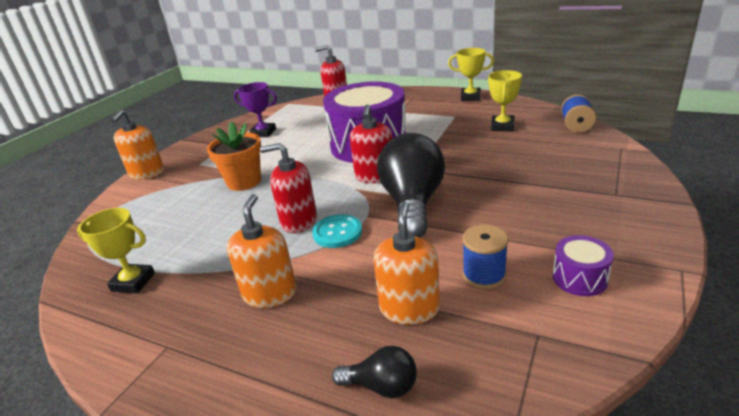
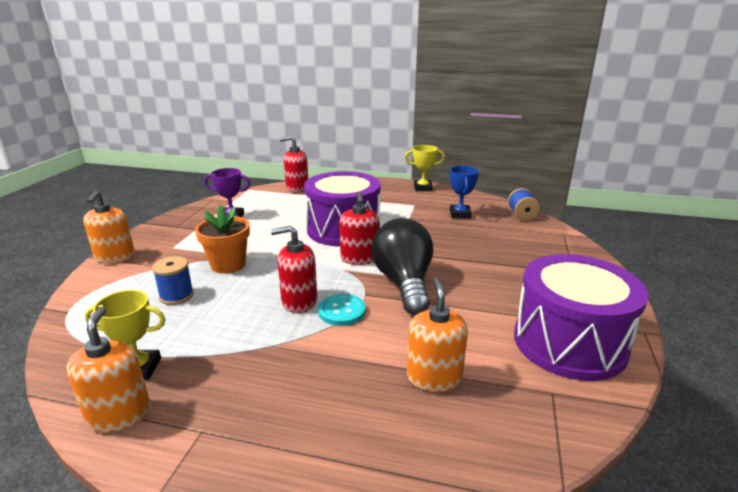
camera: 15 degrees left, 5 degrees down
orange soap dispenser [227,194,297,308] -> orange soap dispenser moved to [66,307,151,432]
black light bulb [332,346,417,398] -> none
blue spool [463,225,508,289] -> blue spool moved to [152,256,194,305]
yellow trophy [488,70,522,131] -> blue trophy [450,166,479,219]
purple drum [553,235,614,296] -> purple drum [514,254,649,381], size x2.43

